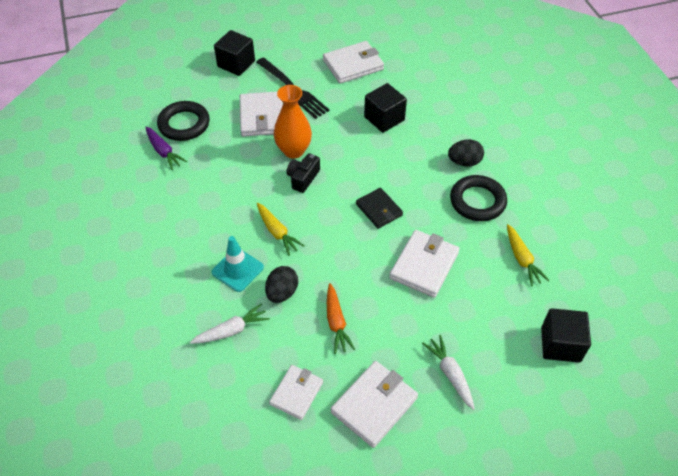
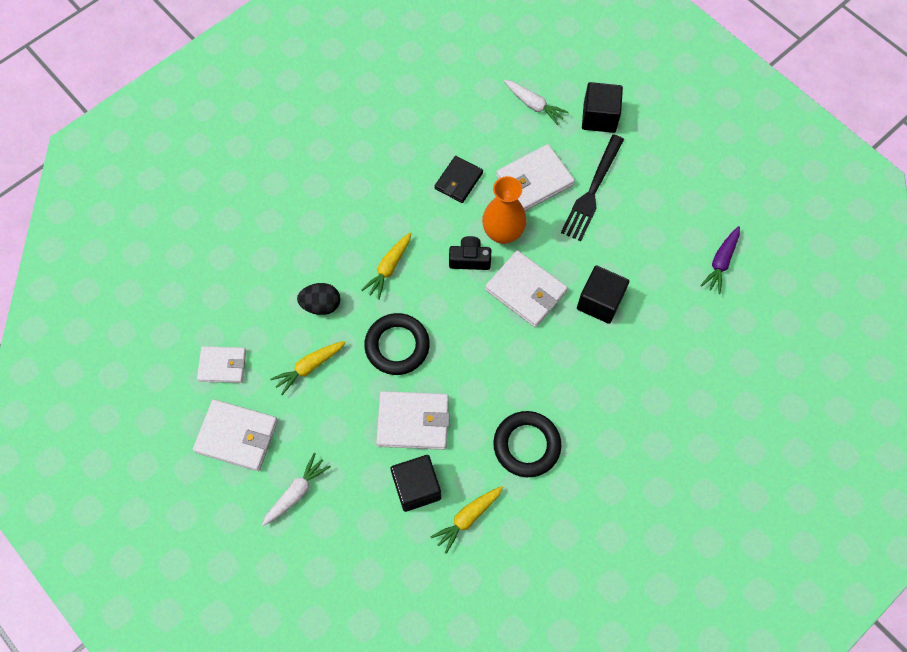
camera: 65 degrees right, 15 degrees up
purple carrot [145,126,187,170] -> purple carrot moved to [700,226,740,294]
black ring [157,101,210,141] -> black ring moved to [364,313,430,375]
white carrot [190,303,270,344] -> white carrot moved to [504,80,569,126]
turquoise traffic cone [212,236,264,292] -> none
white wallet [323,41,384,83] -> white wallet moved to [485,250,568,327]
orange carrot [327,283,355,354] -> yellow carrot [270,341,346,395]
black wallet [356,188,403,229] -> black wallet moved to [435,156,483,203]
black egg [448,139,484,167] -> none
black cube [541,308,591,363] -> black cube moved to [390,455,441,512]

